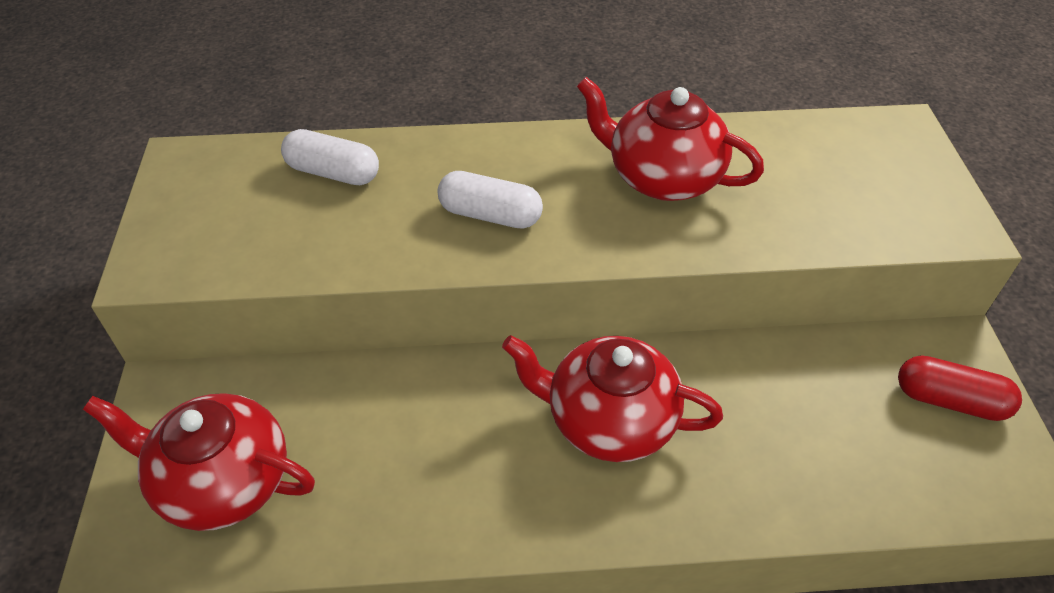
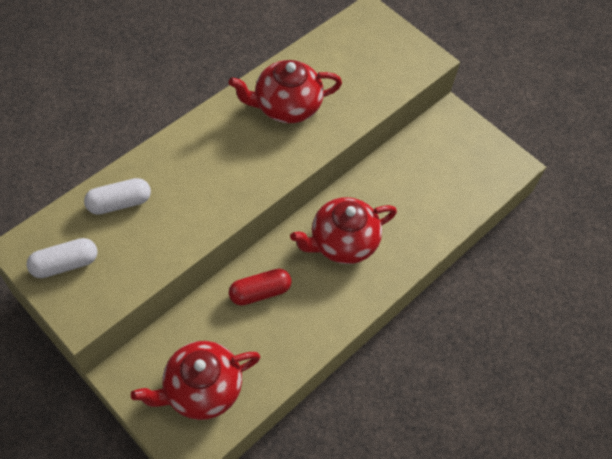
camera: 45 degrees left, 10 degrees up
white capsule [438,171,543,229] -> white capsule moved to [26,238,98,278]
red capsule [898,355,1022,421] -> red capsule moved to [229,269,292,306]

